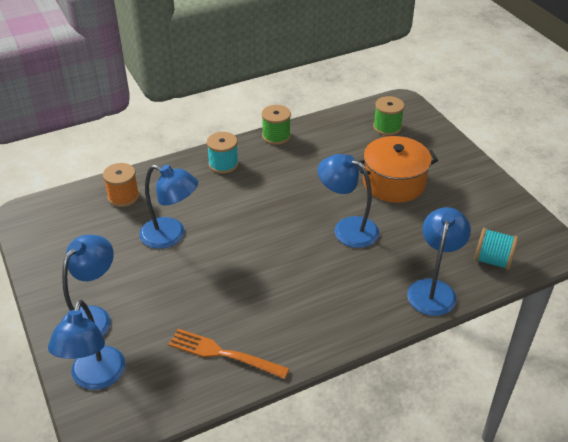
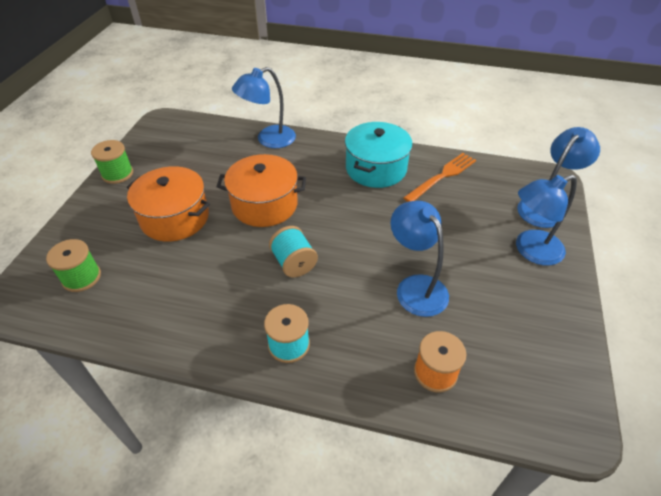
camera: 140 degrees left, 5 degrees up
orange fork [168,329,290,379] -> orange fork turned 105 degrees counterclockwise [403,153,476,202]
green spool [262,105,291,145] -> green spool moved to [91,140,133,184]
blue lamp [318,154,379,248] -> orange pot [217,154,306,227]
turquoise spool [474,228,518,270] -> turquoise spool moved to [269,226,318,277]
none -> turquoise pot [345,122,413,188]

